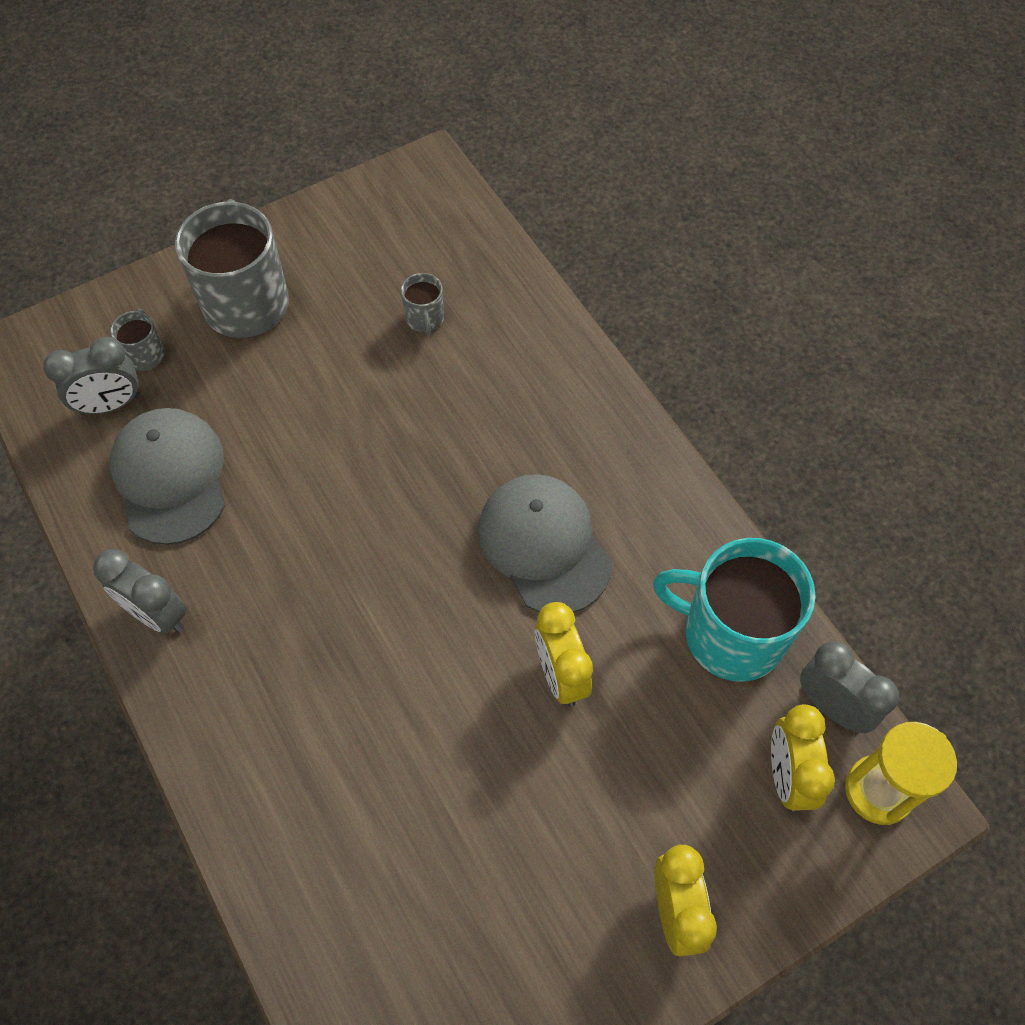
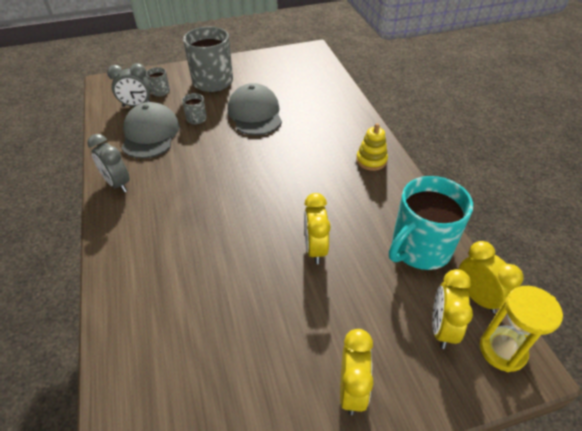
camera: 15 degrees right, 15 degrees down
grey mug [401,273,444,335] -> grey mug moved to [182,93,207,124]
grey cap [478,474,612,613] -> grey cap moved to [228,83,282,135]
turquoise mug [653,538,816,682] -> turquoise mug turned 75 degrees counterclockwise [389,176,473,270]
grey clock [800,641,899,733] -> yellow clock [459,241,524,313]
none -> yellow stacking toy [356,123,388,171]

